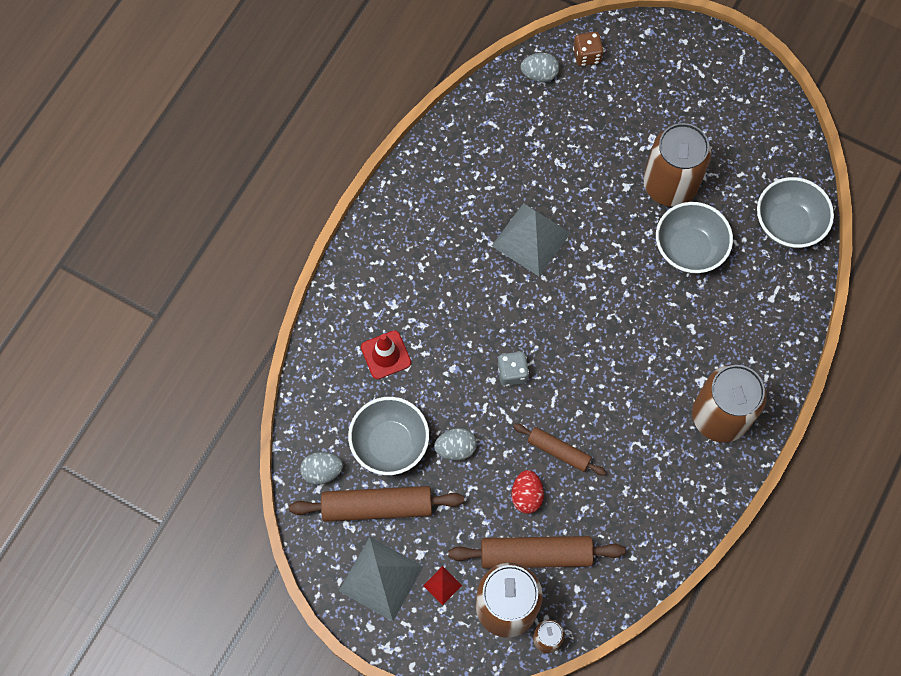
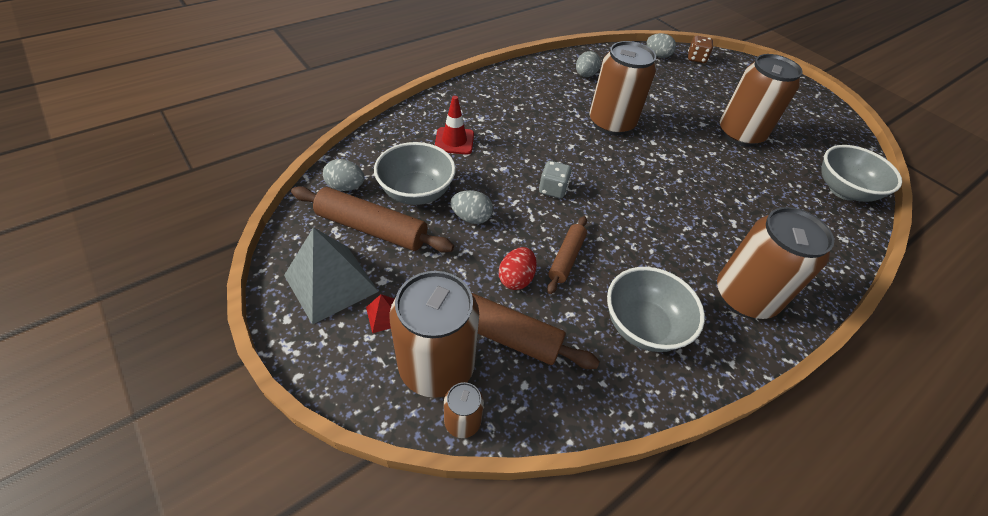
camera: 20 degrees right, 20 degrees down
grey pyramid [492,203,571,276] -> brown can [589,41,656,135]
brown rolling pin [513,424,606,476] -> brown rolling pin turned 60 degrees clockwise [547,216,587,294]
grey bowl [656,202,733,274] -> grey bowl moved to [607,267,705,352]
none -> grey egg [576,51,601,77]

